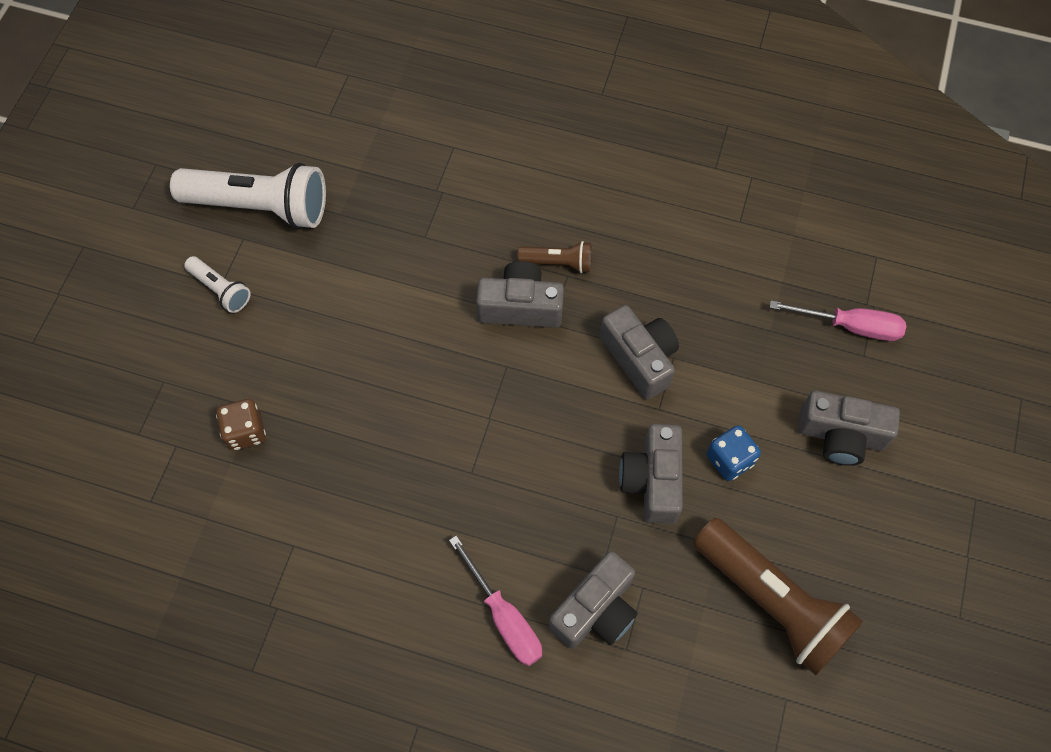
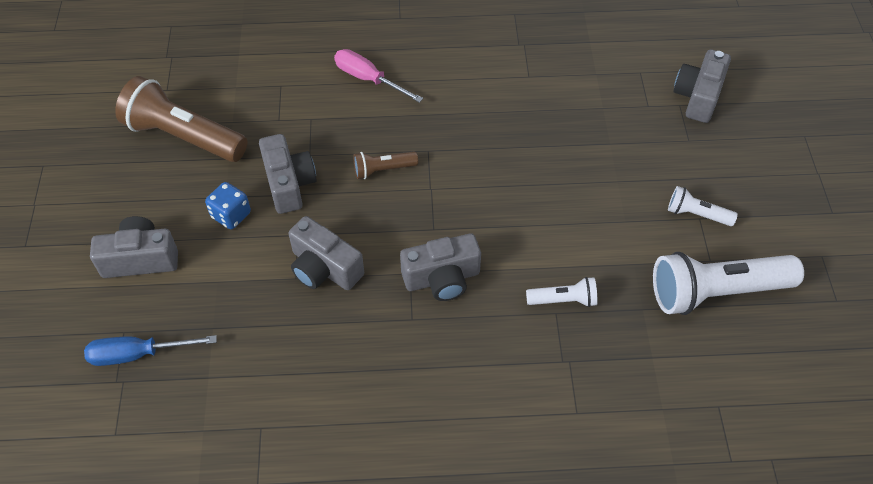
camera: 160 degrees right, 10 degrees down
brown dice [216,399,266,450] -> none
brown flashlight [517,241,592,273] -> brown flashlight moved to [353,152,418,179]
grey camera [549,551,638,649] -> grey camera moved to [674,49,731,123]
pink screwdriver [770,300,906,341] -> blue screwdriver [84,335,216,366]
none -> white flashlight [526,277,598,307]

